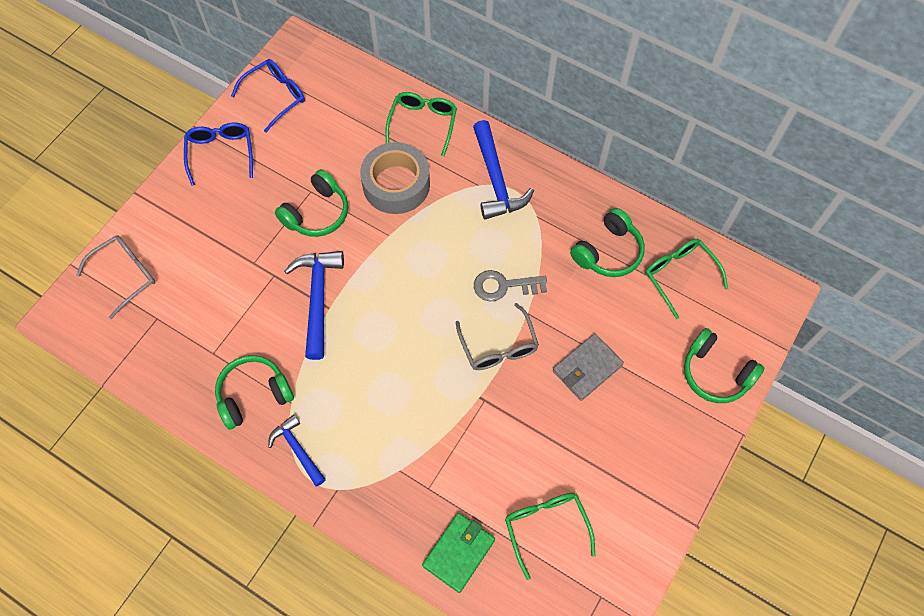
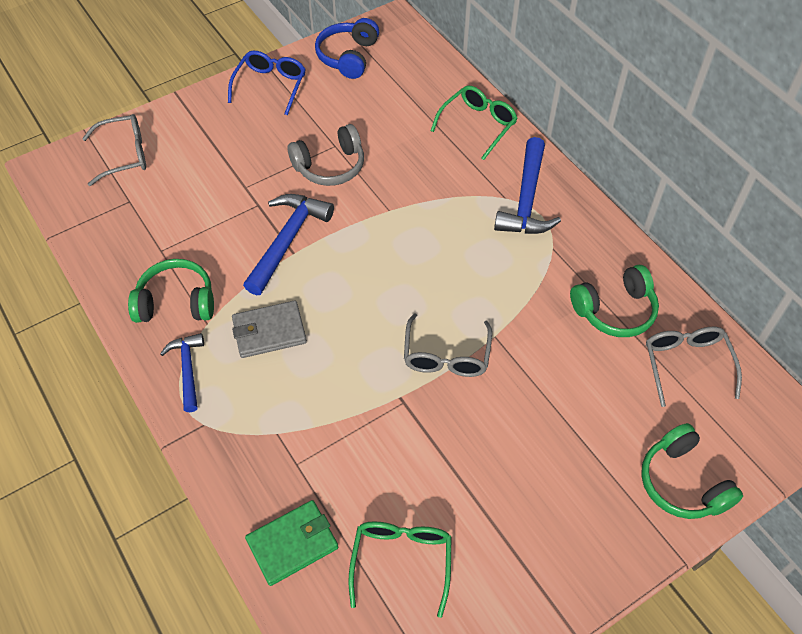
camera: 25 degrees right, 10 degrees down
blue glasses [231,59,305,132] -> blue headphones [315,18,379,79]
green headphones [275,169,348,237] -> grey headphones [288,124,364,186]
grey tape [360,142,430,214] -> none
grey key [474,270,547,302] -> none
grey wallet [553,334,624,401] -> grey wallet moved to [232,301,307,358]
green glasses [645,239,728,319] -> grey glasses [646,327,742,407]

